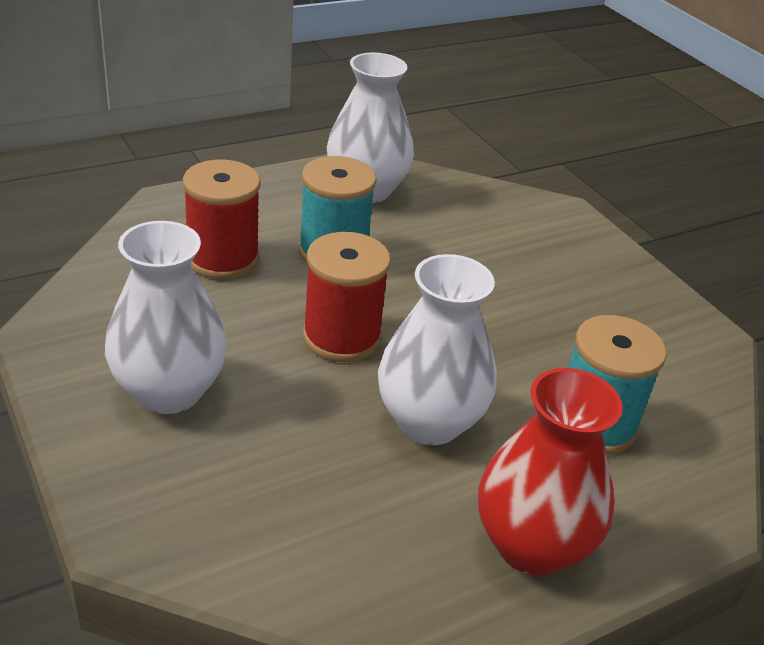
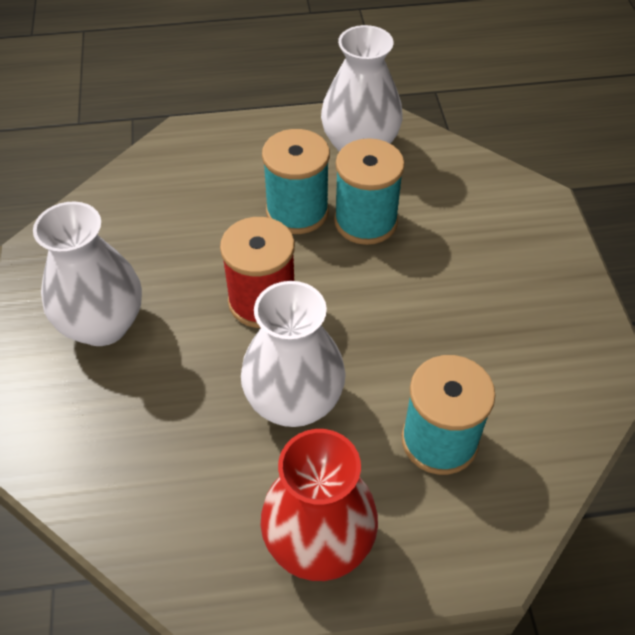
camera: 25 degrees right, 15 degrees up
red spool [183,160,261,279] -> none
none -> turquoise spool [334,138,405,245]

